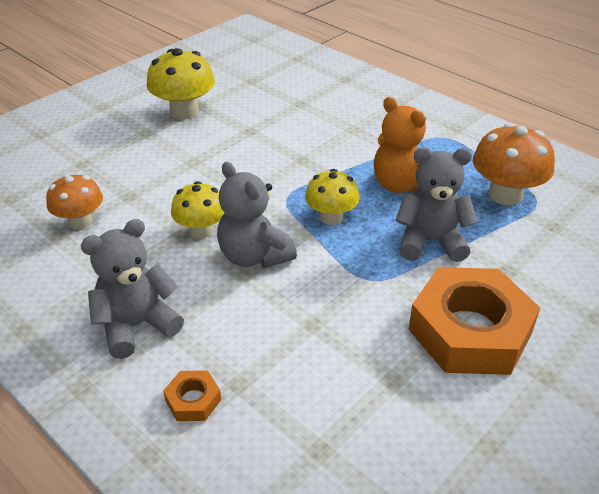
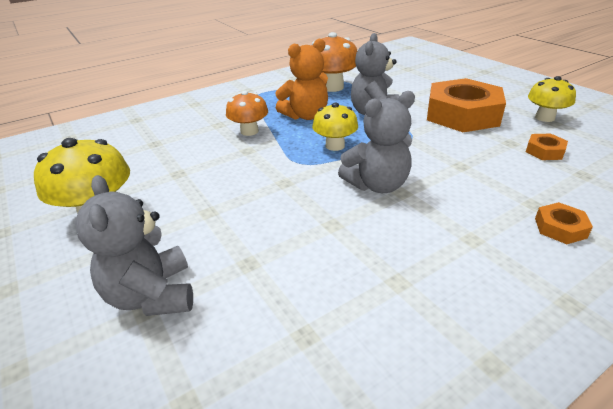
camera: 75 degrees left, 5 degrees down
orange mushroom [46,174,103,229] -> orange mushroom moved to [226,91,268,136]
grey teddy bear [81,219,184,359] -> grey teddy bear moved to [75,175,193,316]
yellow mushroom [171,181,224,239] -> yellow mushroom moved to [528,76,576,122]
none -> orange nut [526,134,568,160]

